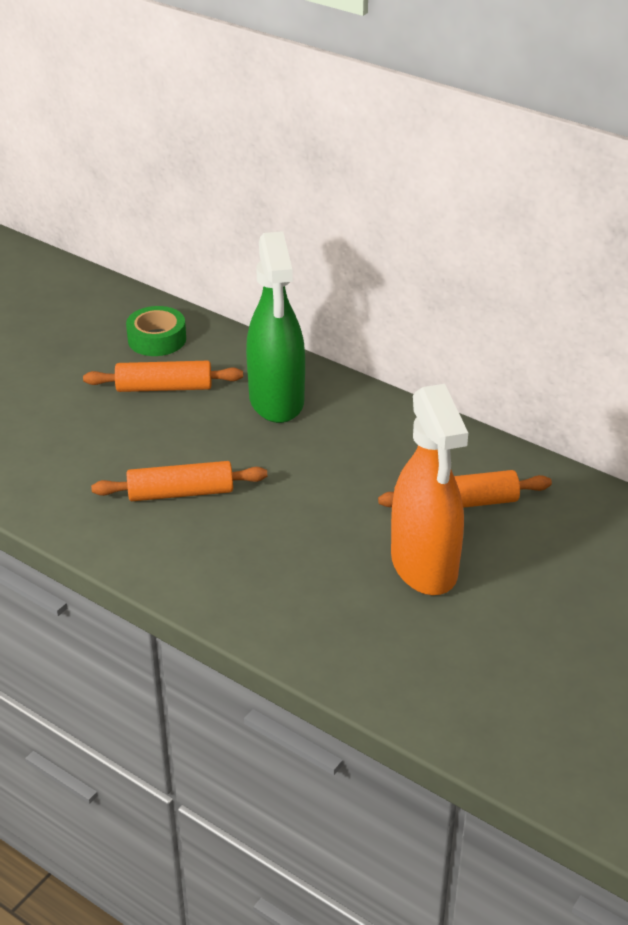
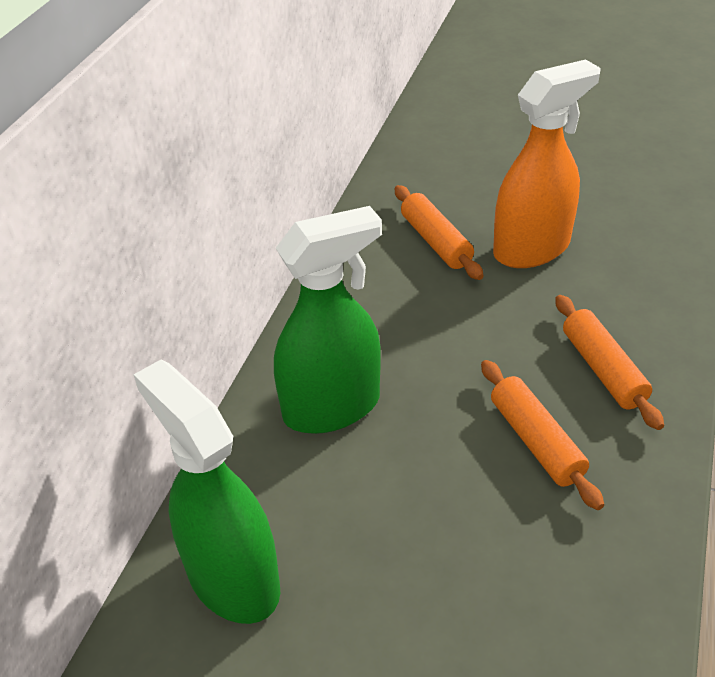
camera: 105 degrees left, 5 degrees up
orange rolling pin [83,361,243,392] -> orange rolling pin moved to [555,295,664,430]
green tape [126,306,186,356] -> green spray bottle [134,360,280,624]

